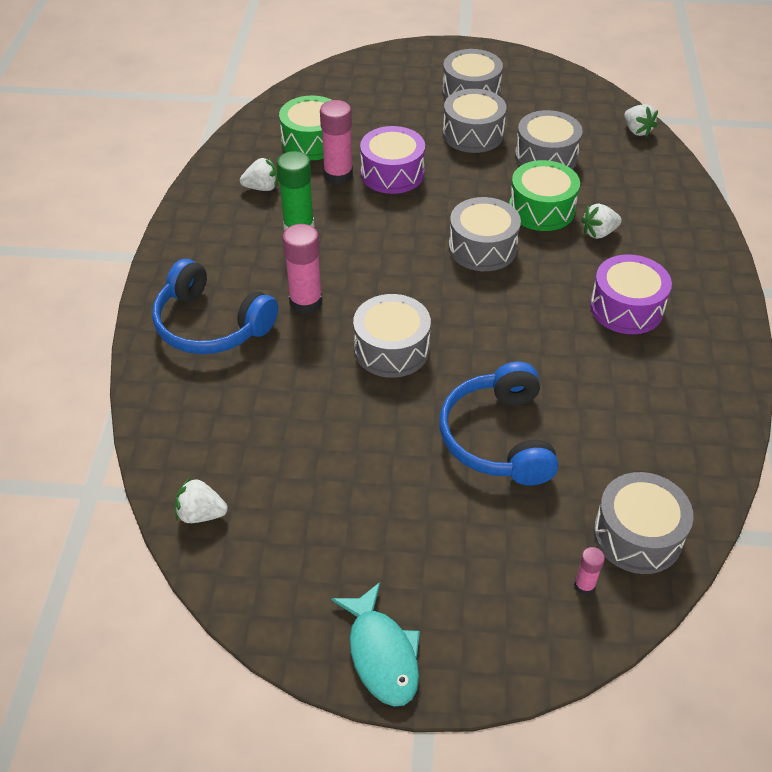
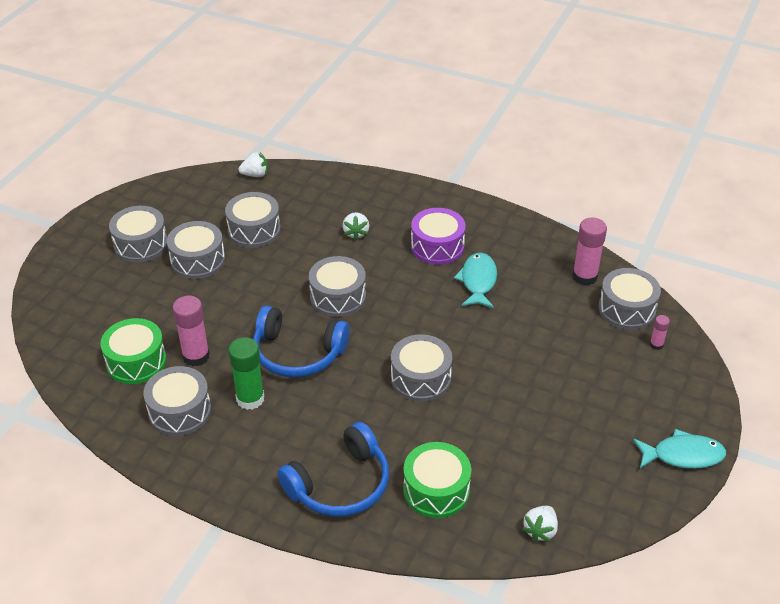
camera: 70 degrees left, 5 degrees down
white strawberry [240,157,278,191] -> grey drum [143,366,211,436]
pink glue stick [282,224,322,314] -> pink glue stick moved to [572,218,607,285]
purple drum [360,126,425,194] -> none
blue headphones [439,362,558,485] -> blue headphones moved to [253,306,350,378]
green drum [509,160,580,231] -> green drum moved to [403,442,471,518]
none -> turquoise fish [454,253,497,308]

